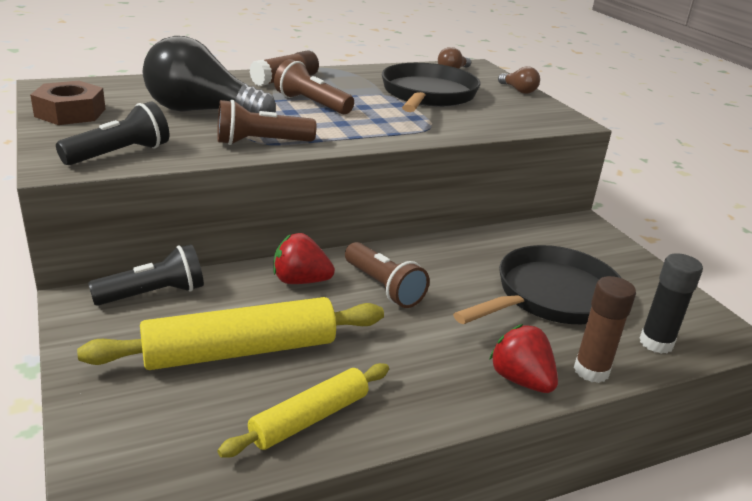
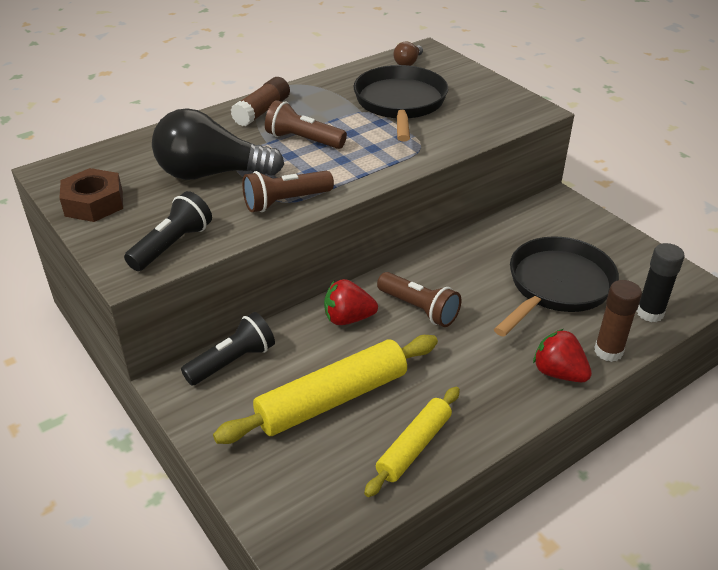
camera: 10 degrees left, 10 degrees up
brown light bulb [498,66,540,94] -> none

